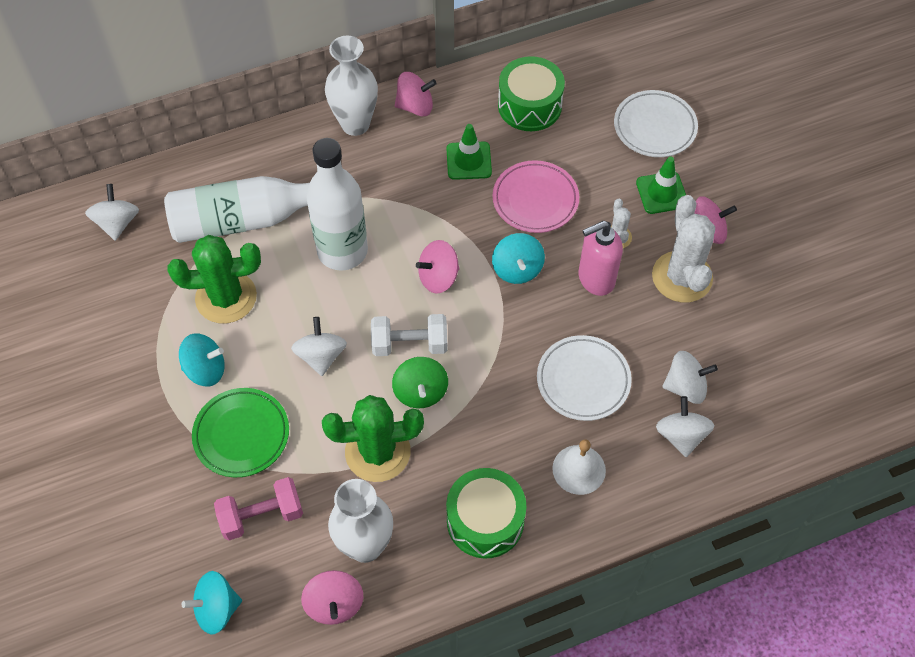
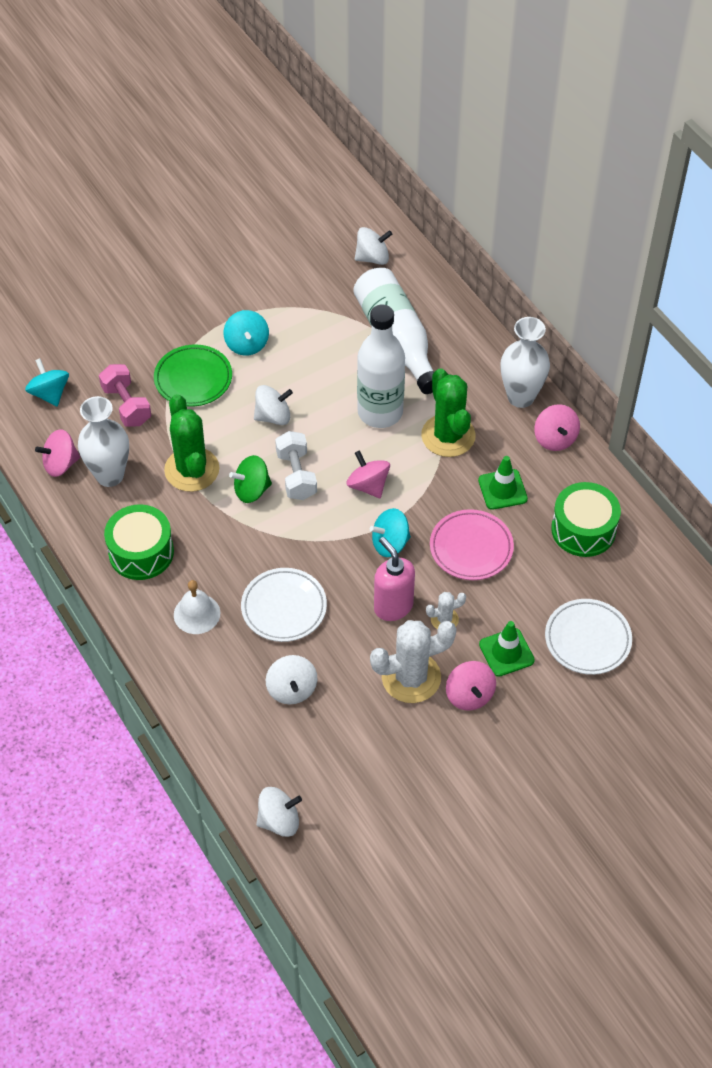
camera: 80 degrees right, 5 degrees down
green cactus [168,235,261,323] -> green cactus moved to [421,368,476,457]
white spinning top [656,396,715,457] -> white spinning top moved to [256,787,302,837]

